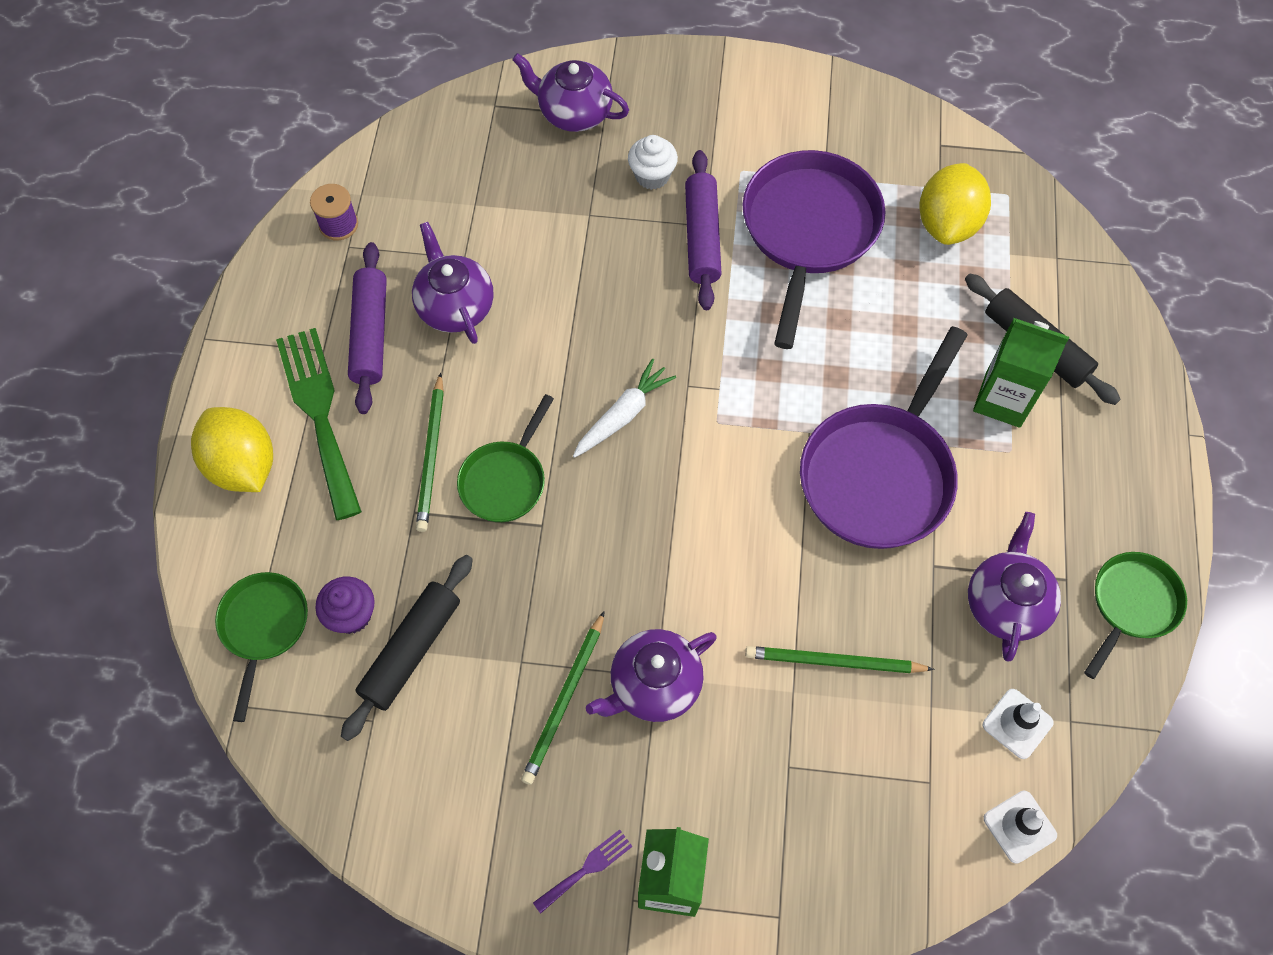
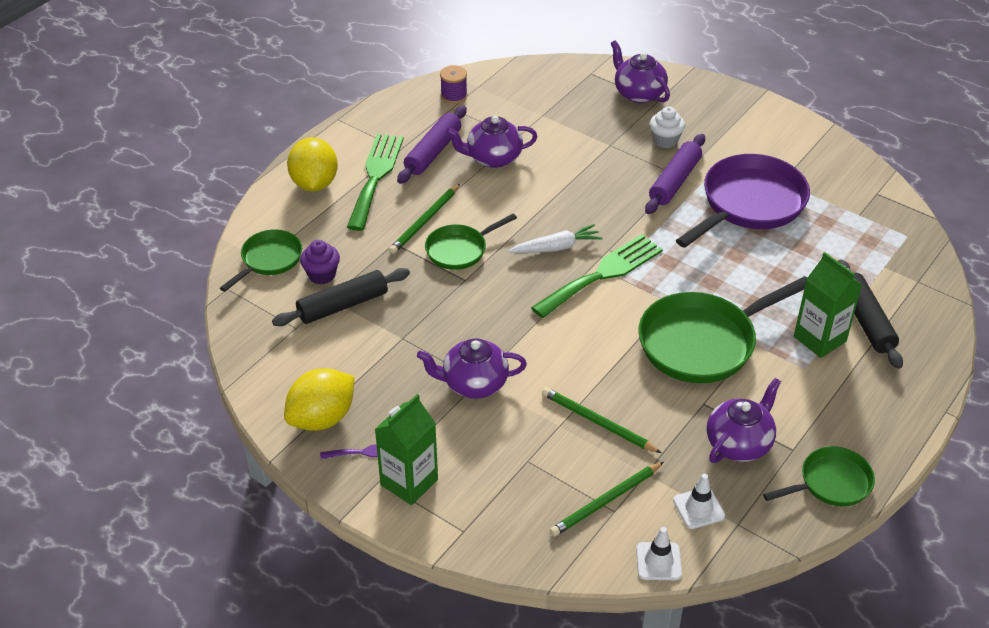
camera: 30 degrees right, 20 degrees down
purple teapot [412,222,494,344] -> purple teapot turned 105 degrees counterclockwise [446,116,537,168]
green pencil [521,611,605,785] -> green pencil moved to [550,462,664,537]
purple pan [800,326,968,549] -> green pan [638,276,807,383]
yellow lemon [919,163,991,245] -> yellow lemon moved to [284,368,354,431]
none -> green fork [531,234,663,318]

